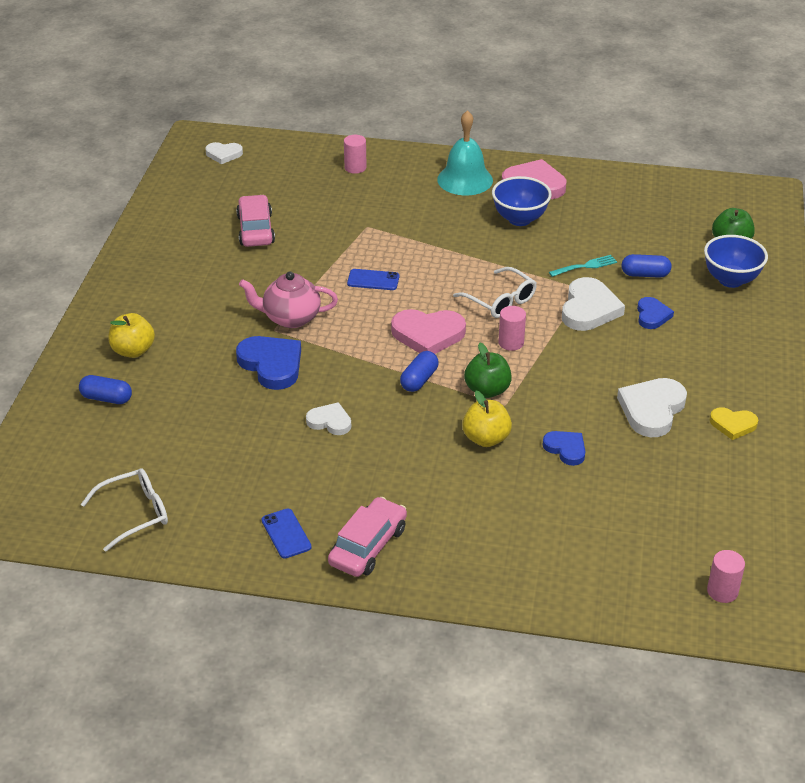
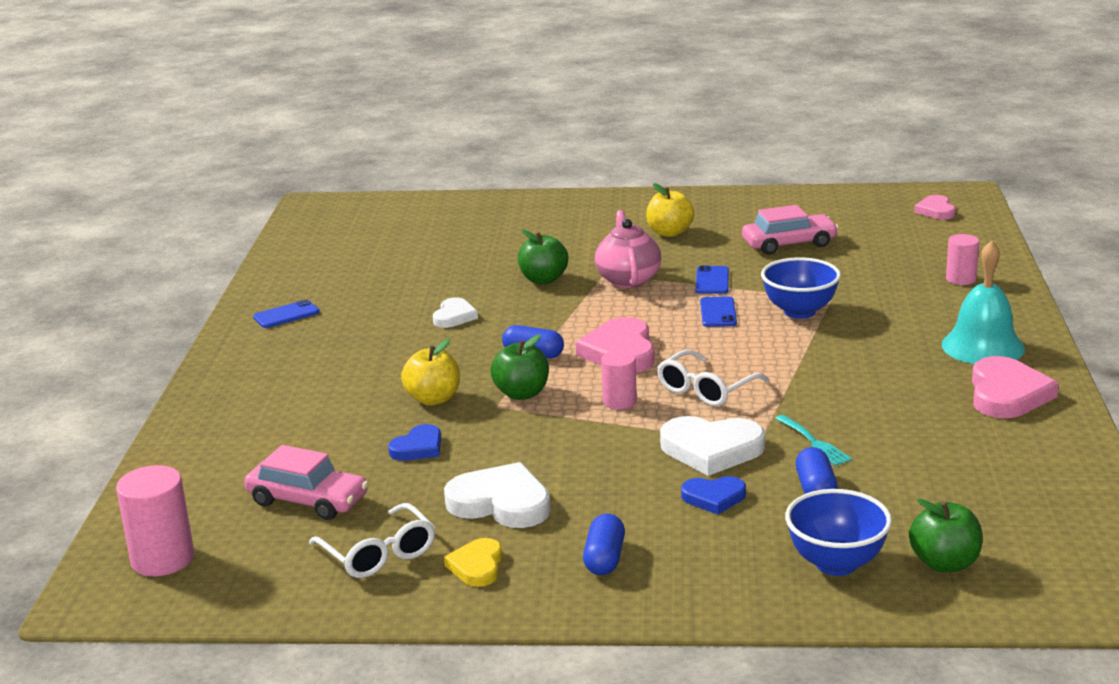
camera: 85 degrees right, 15 degrees down
blue capsule [79,375,132,404] -> blue capsule moved to [583,513,625,575]
white glasses [81,469,168,552] -> white glasses moved to [309,503,435,578]
yellow apple [108,313,155,358] -> yellow apple moved to [646,183,694,237]
white heart [205,142,243,164] -> pink heart [914,195,955,219]
blue heart [236,336,301,390] -> green apple [518,230,568,284]
pink car [328,497,407,577] -> pink car moved to [244,445,369,520]
blue bowl [492,176,552,226] -> blue bowl moved to [761,257,841,319]
pink cylinder [707,550,745,603] -> pink cylinder [116,465,194,576], size x1.60
none -> blue phone [695,266,729,294]

